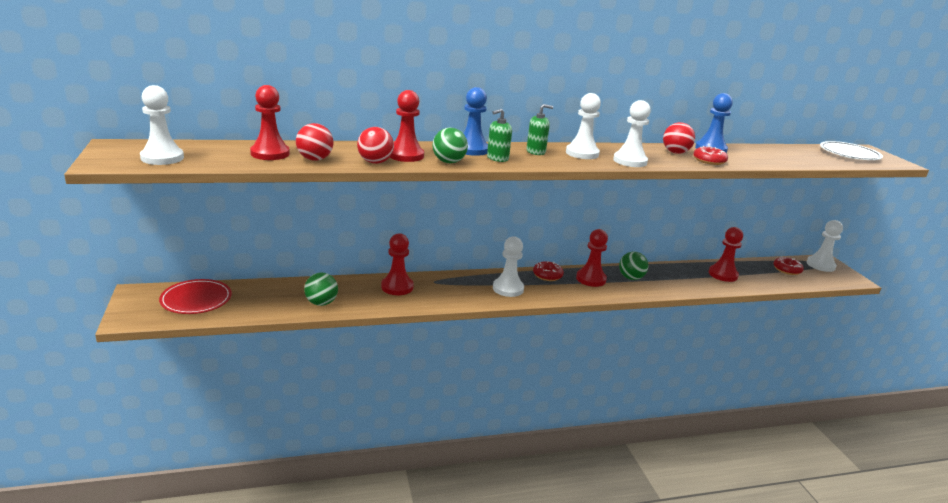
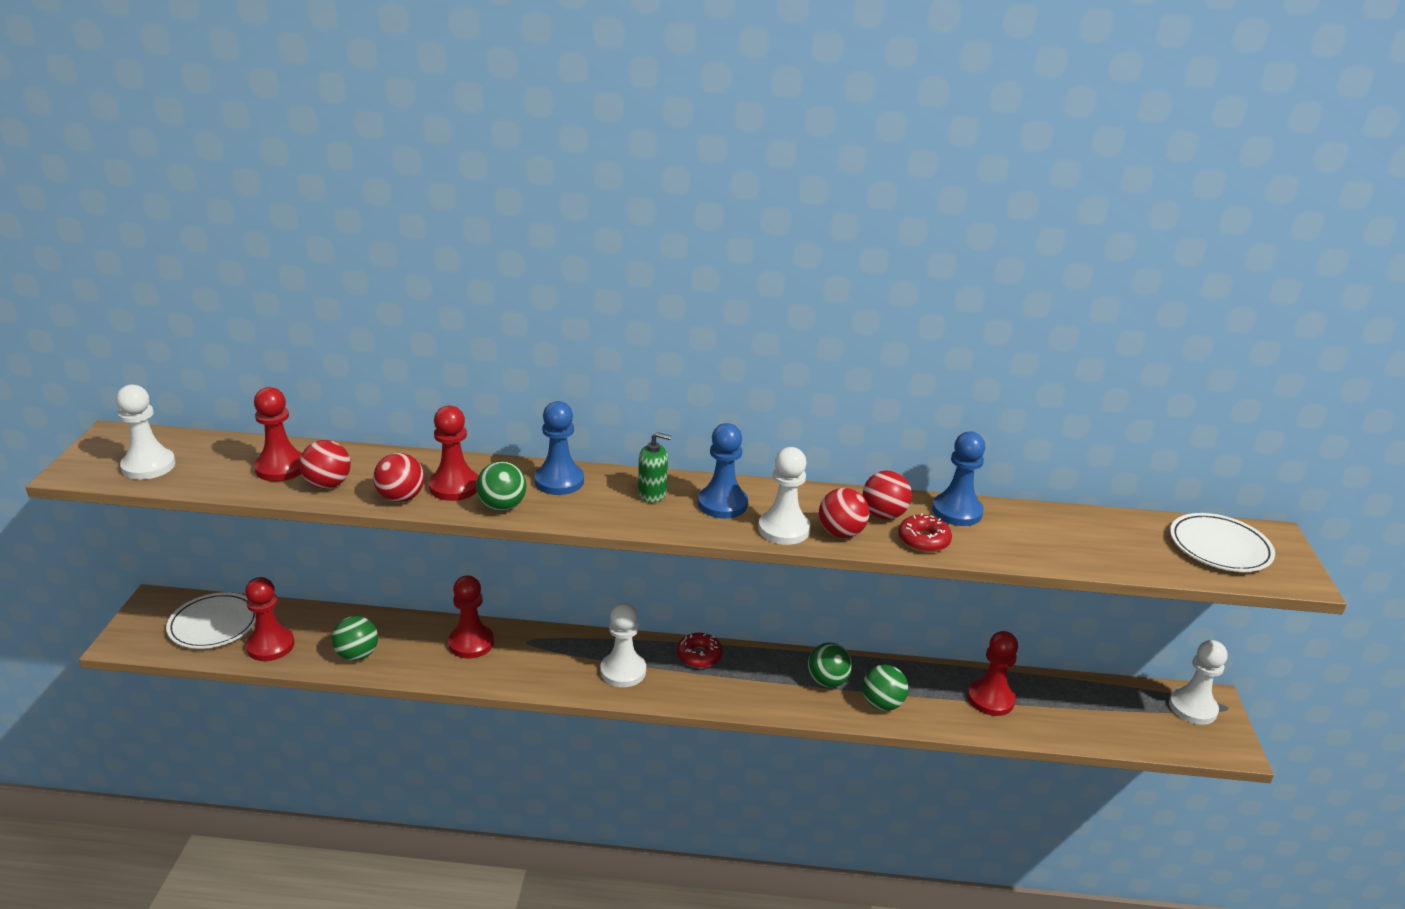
camera: 20 degrees right, 5 degrees up
red plate [159,279,232,314] -> white plate [166,592,256,649]
green soap dispenser [487,109,512,162] -> none
white pawn [566,93,601,159] -> blue pawn [698,423,748,518]
red pawn [576,229,608,287] -> red pawn moved to [245,577,295,661]
red donut [773,256,804,275] -> none
none -> red ball [819,488,869,538]
none -> green ball [862,665,908,711]

